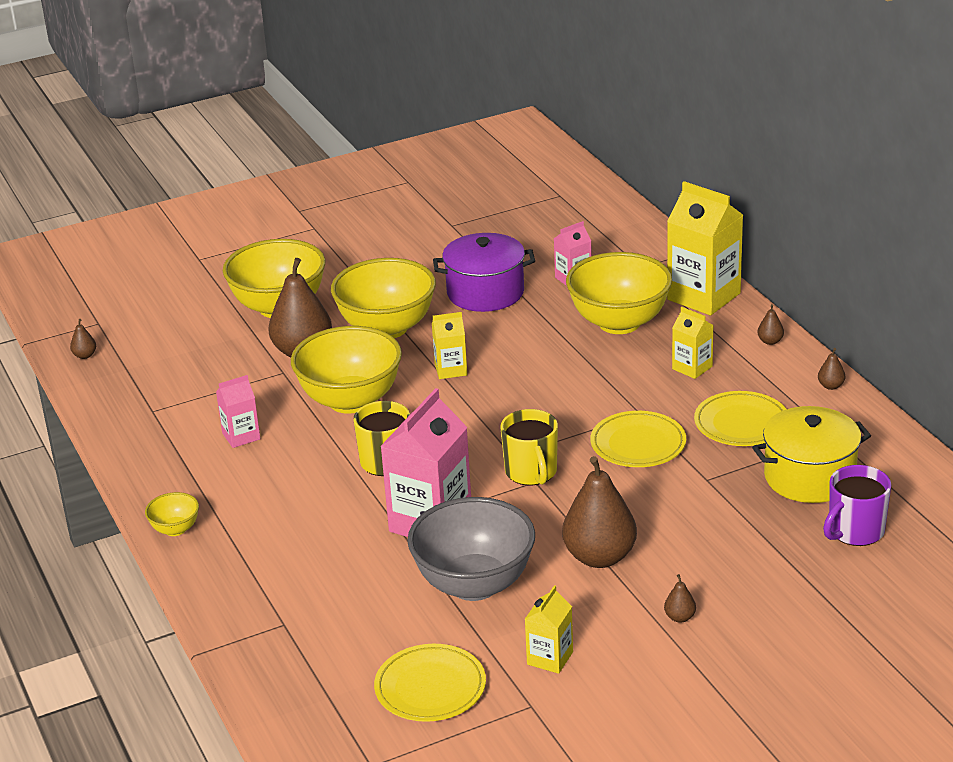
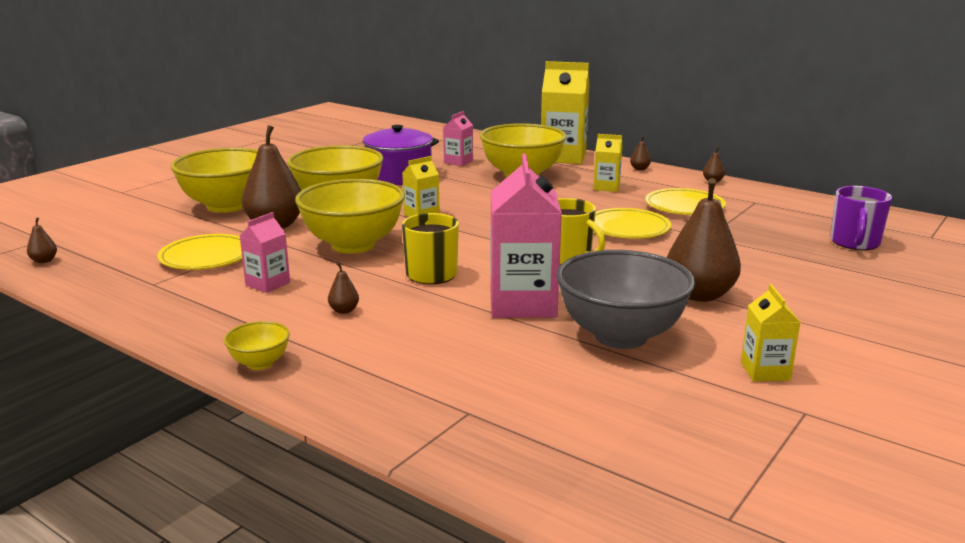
camera: 30 degrees left, 10 degrees down
yellow plate [374,644,486,722] -> yellow plate moved to [157,234,242,270]
brown pear [664,574,696,623] -> brown pear moved to [328,262,359,314]
yellow pot [752,406,871,503] -> none

